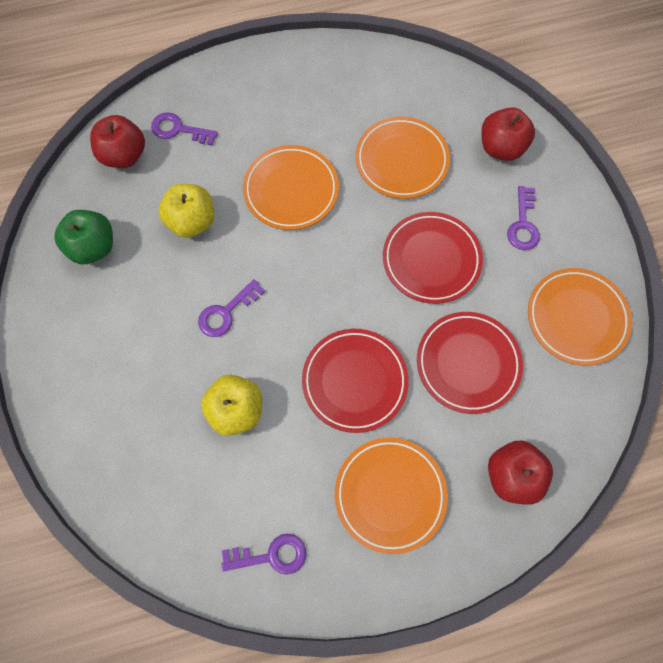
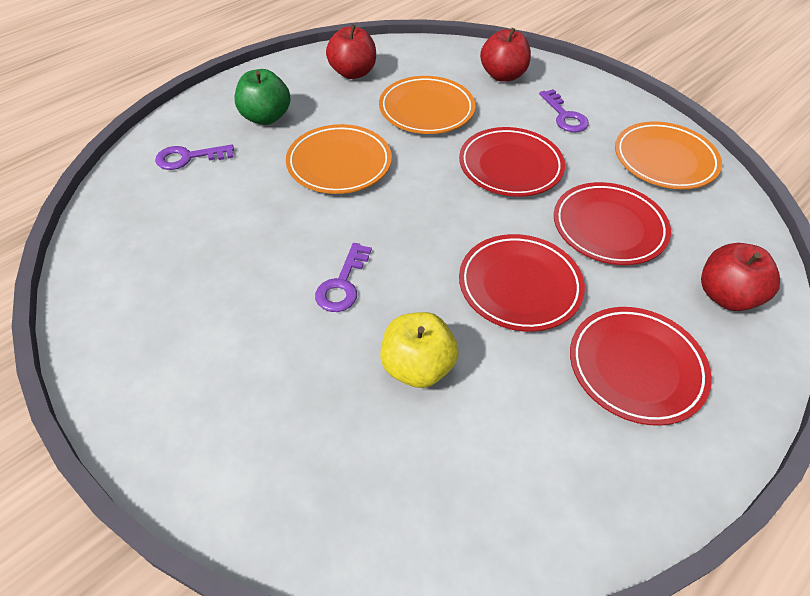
camera: 30 degrees left, 20 degrees down
green apple [54,210,113,264] -> green apple moved to [235,69,291,125]
red apple [90,115,145,168] -> red apple moved to [326,25,376,79]
yellow apple [158,184,214,238] -> none
purple key [221,534,306,575] -> none
orange plate [335,437,448,554] -> red plate [570,307,712,426]

